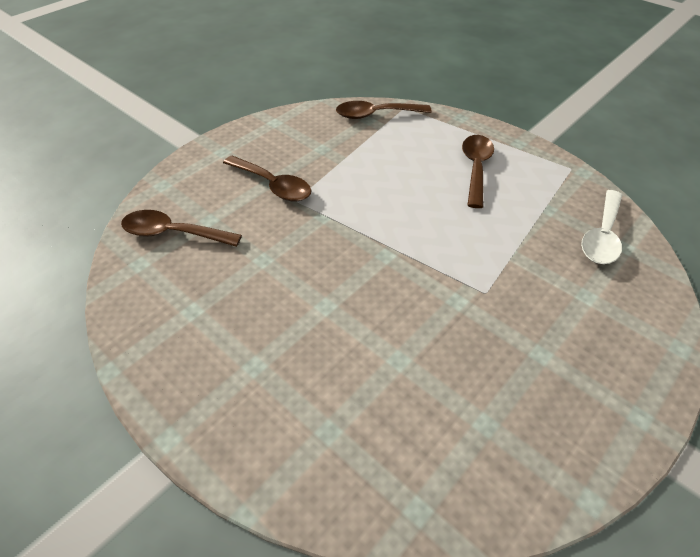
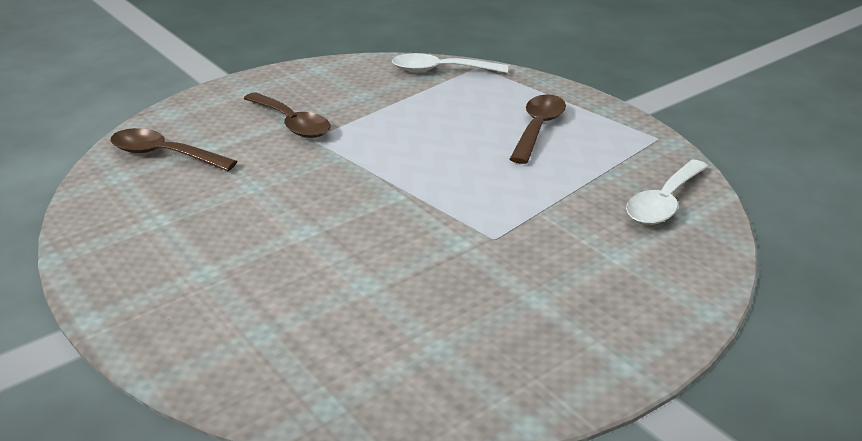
camera: 10 degrees right, 15 degrees down
brown spoon [336,101,432,119] -> white spoon [392,53,508,73]

